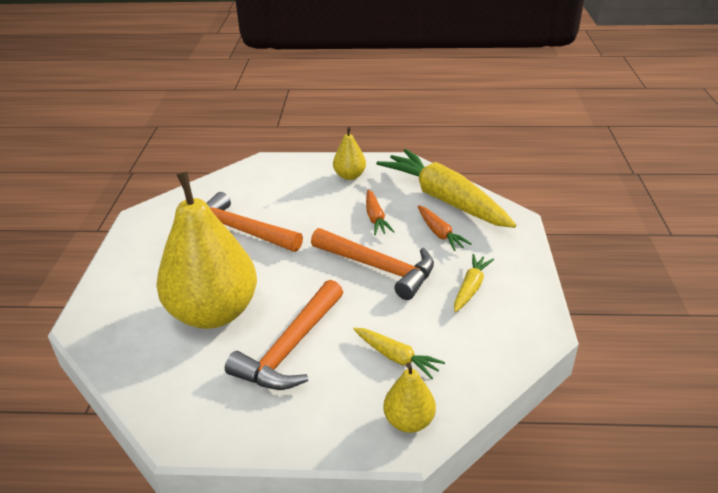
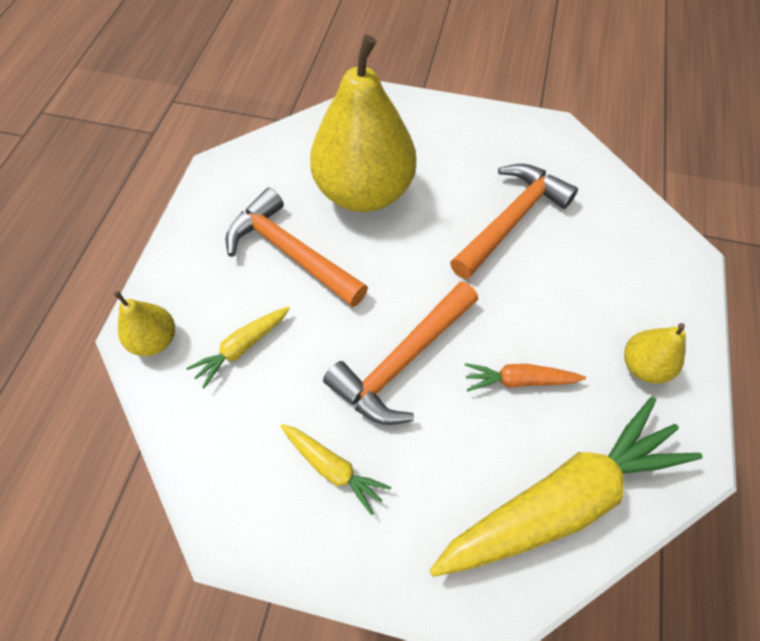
camera: 100 degrees right, 25 degrees up
orange carrot [417,205,472,251] -> none

